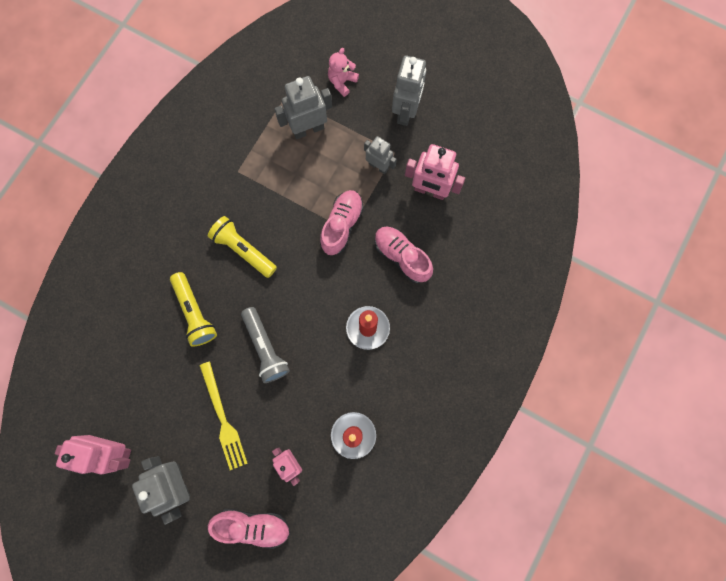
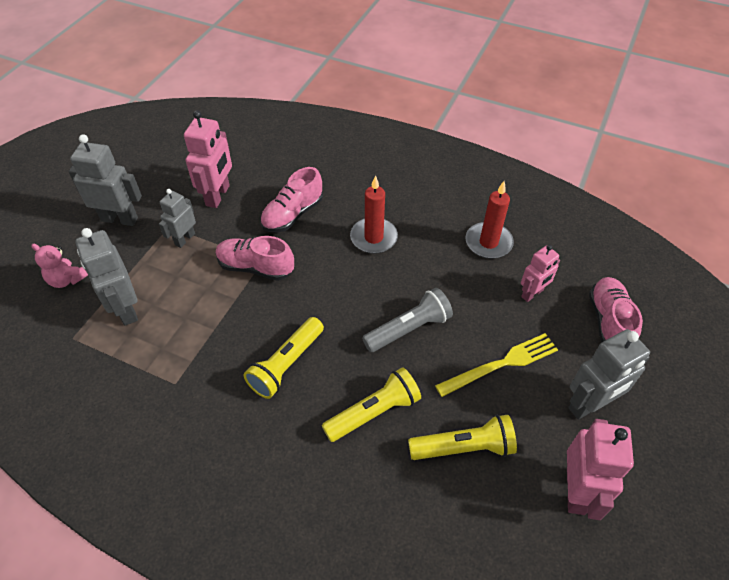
camera: 95 degrees left, 25 degrees down
none -> yellow flashlight [408,415,517,460]

